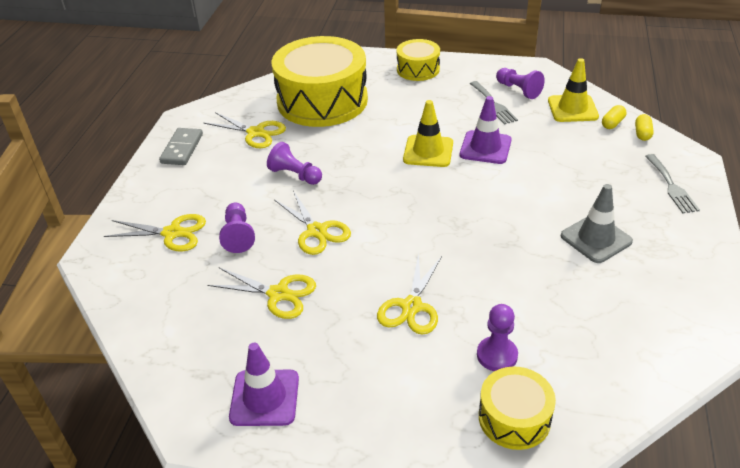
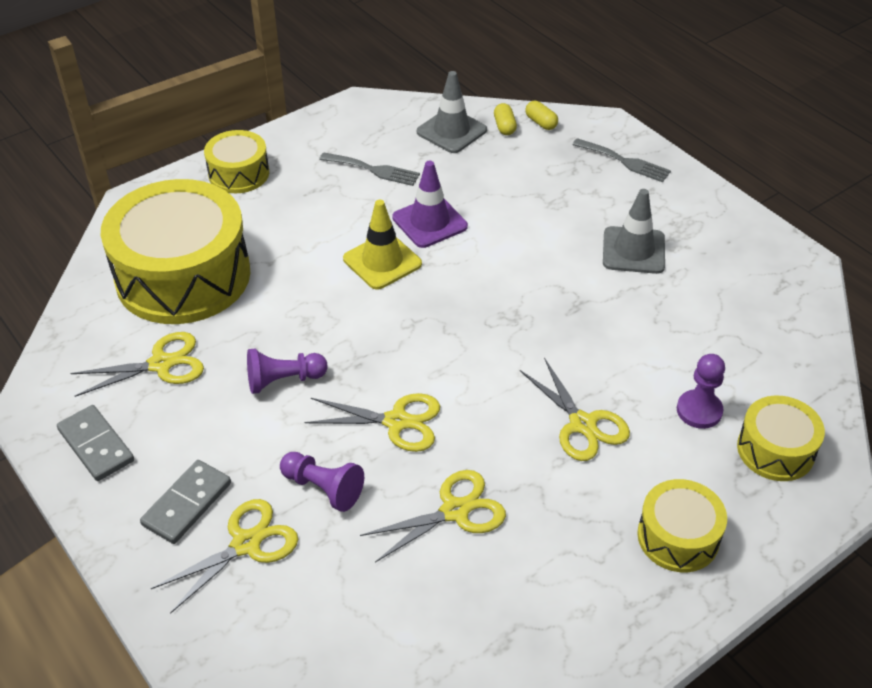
camera: 50 degrees left, 5 degrees up
purple traffic cone [229,343,299,426] -> none
purple pawn [496,68,545,99] -> none
yellow traffic cone [548,58,599,122] -> grey traffic cone [417,71,487,153]
none -> grey domino [140,460,231,544]
none -> yellow drum [637,479,727,572]

